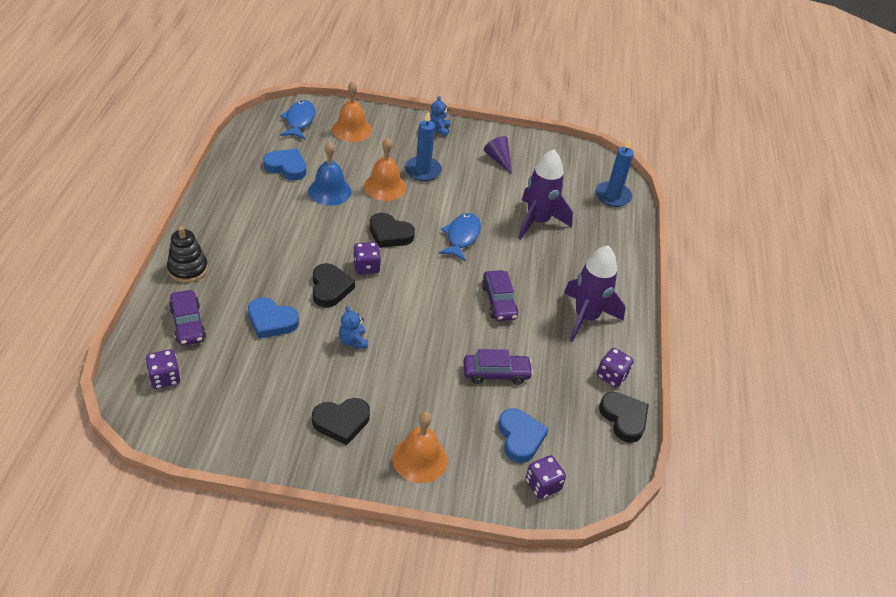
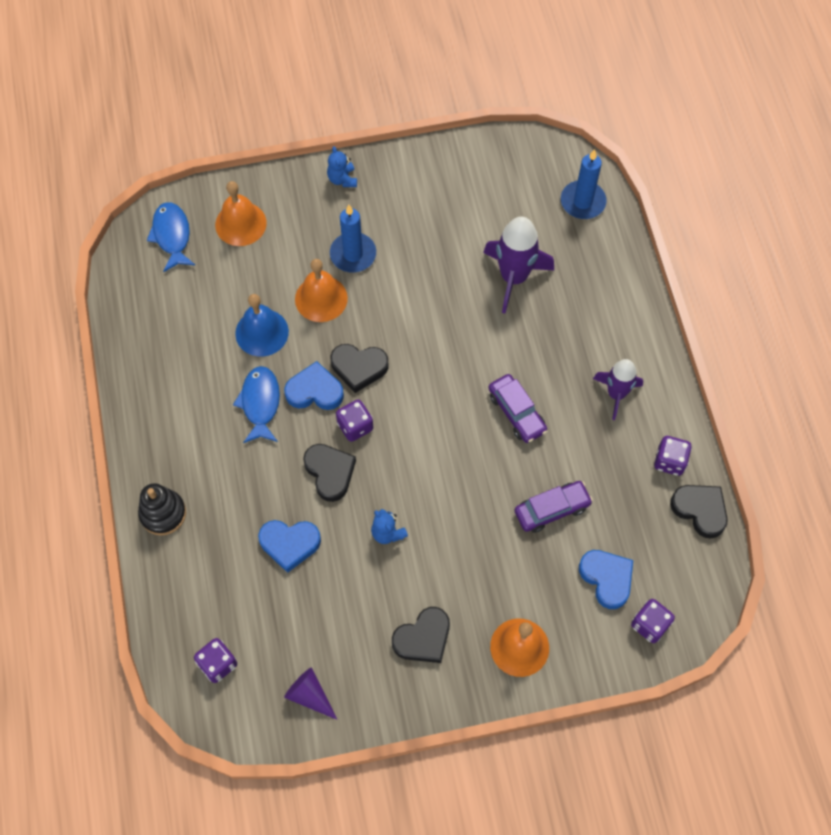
camera: 15 degrees left, 20 degrees up
purple car [169,290,206,346] -> none
blue heart [263,149,306,180] -> blue heart moved to [284,361,344,410]
blue fish [439,213,481,261] -> blue fish moved to [233,366,280,443]
purple cone [484,136,512,174] -> purple cone moved to [284,668,338,720]
purple rocket [564,245,625,342] -> purple rocket [593,359,643,420], size x0.66

